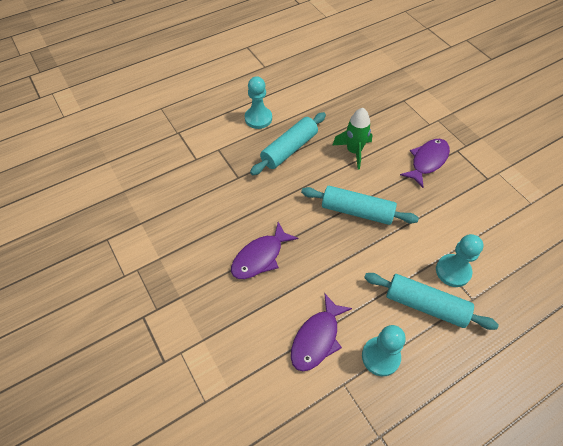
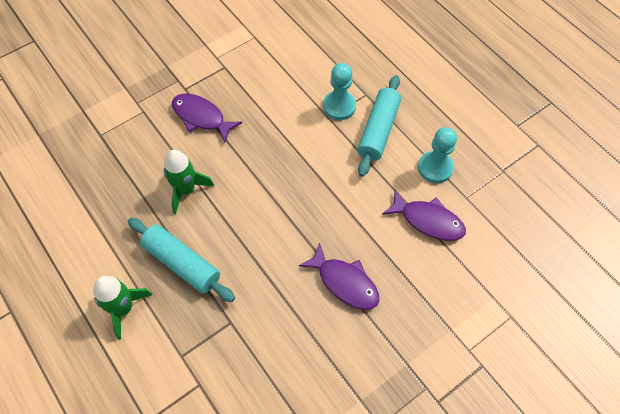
camera: 95 degrees left, 5 degrees up
turquoise pawn [245,76,272,129] -> green rocket [93,276,152,339]
turquoise rolling pin [301,186,419,225] -> none

